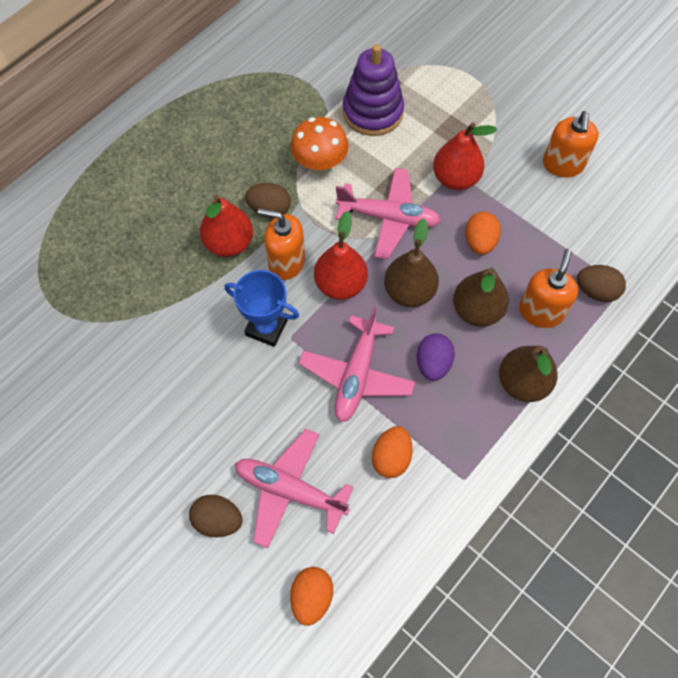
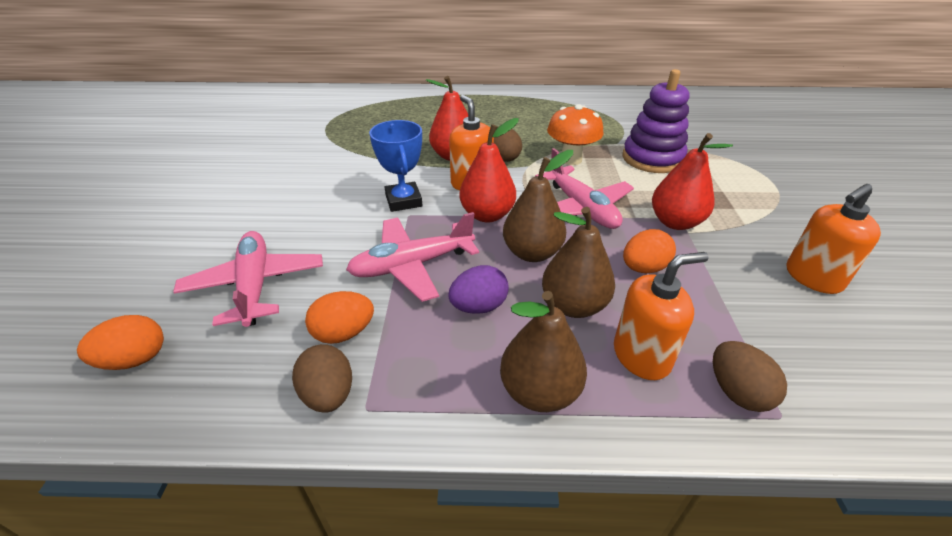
camera: 50 degrees right, 25 degrees down
brown egg [189,495,243,537] -> brown egg moved to [292,344,352,413]

